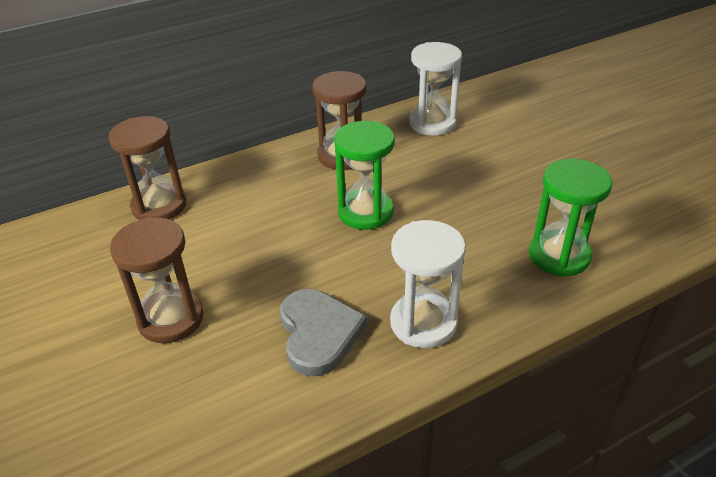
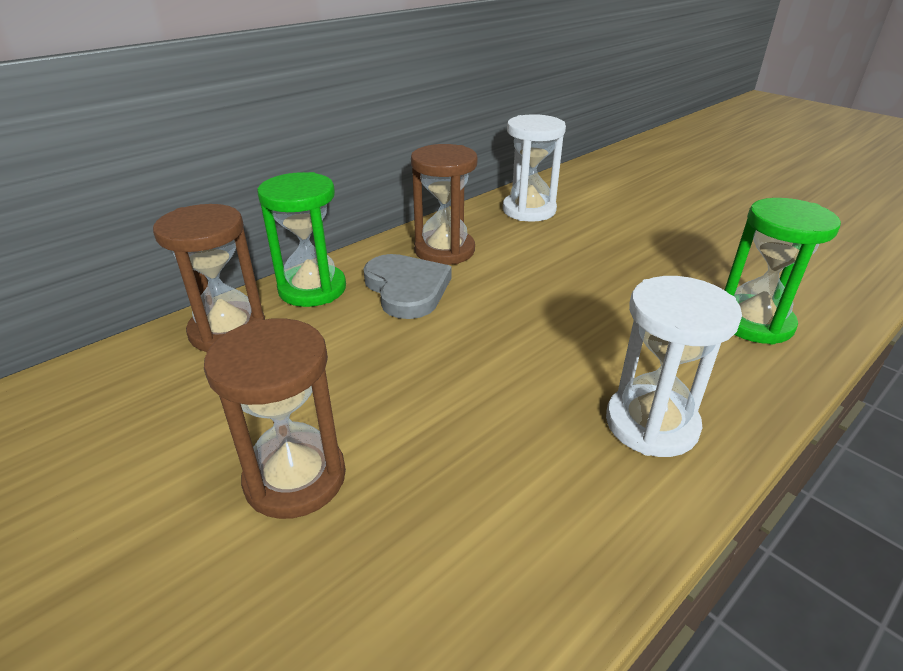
camera: 15 degrees left, 5 degrees down
grey heart [280,289,367,376] -> grey heart moved to [363,254,451,319]
green hourglass [334,121,395,230] -> green hourglass moved to [257,172,346,307]

